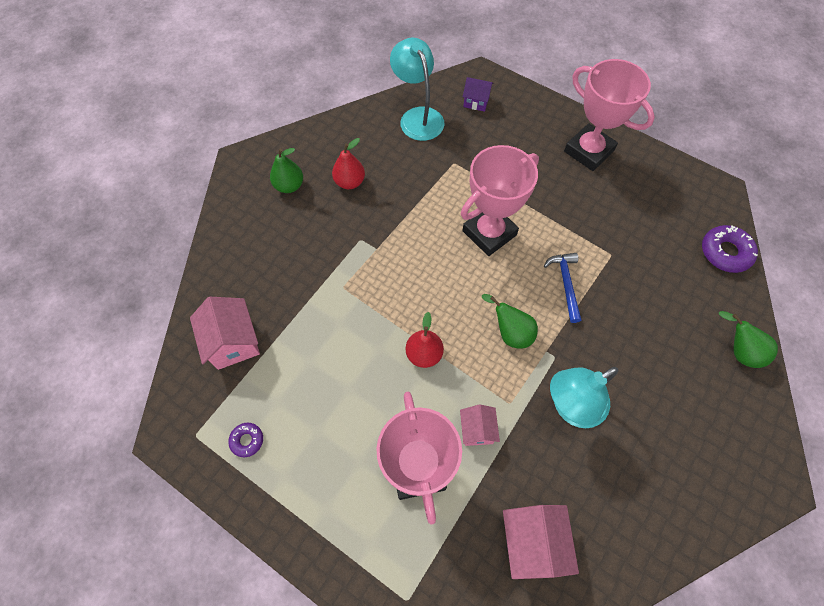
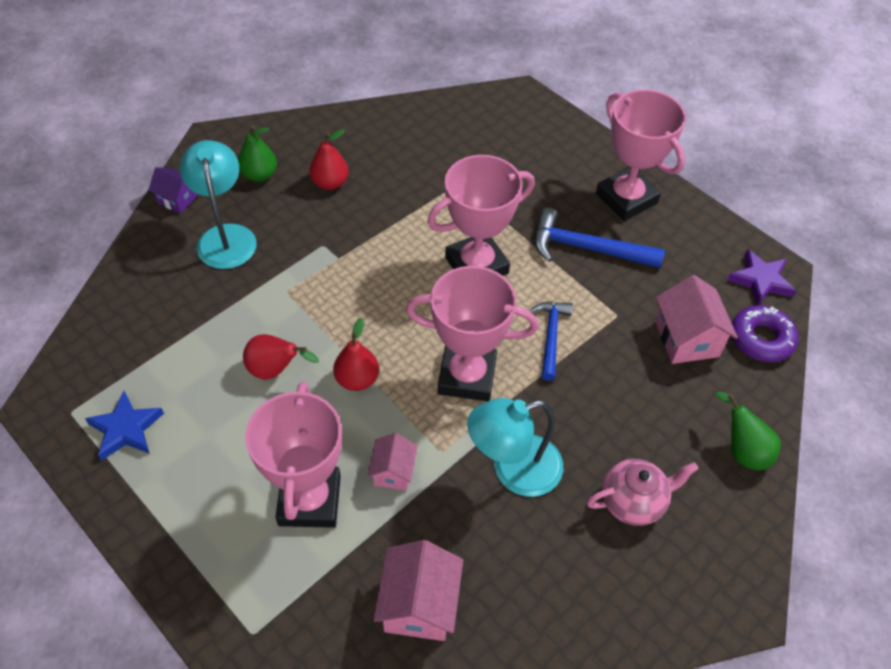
camera: 10 degrees right, 10 degrees down
pink house [190,297,260,370] -> pink house moved to [655,275,738,364]
purple donut [228,423,263,457] -> blue star [85,391,164,461]
turquoise lamp [390,38,445,141] -> turquoise lamp moved to [180,140,257,269]
purple house [463,77,493,112] -> purple house moved to [148,167,197,213]
green pear [482,294,538,349] -> pink trophy [406,266,539,402]
none -> red pear [243,334,319,380]
none -> blue hammer [534,208,665,268]
none -> pink teapot [587,459,698,526]
none -> purple star [727,249,796,305]

